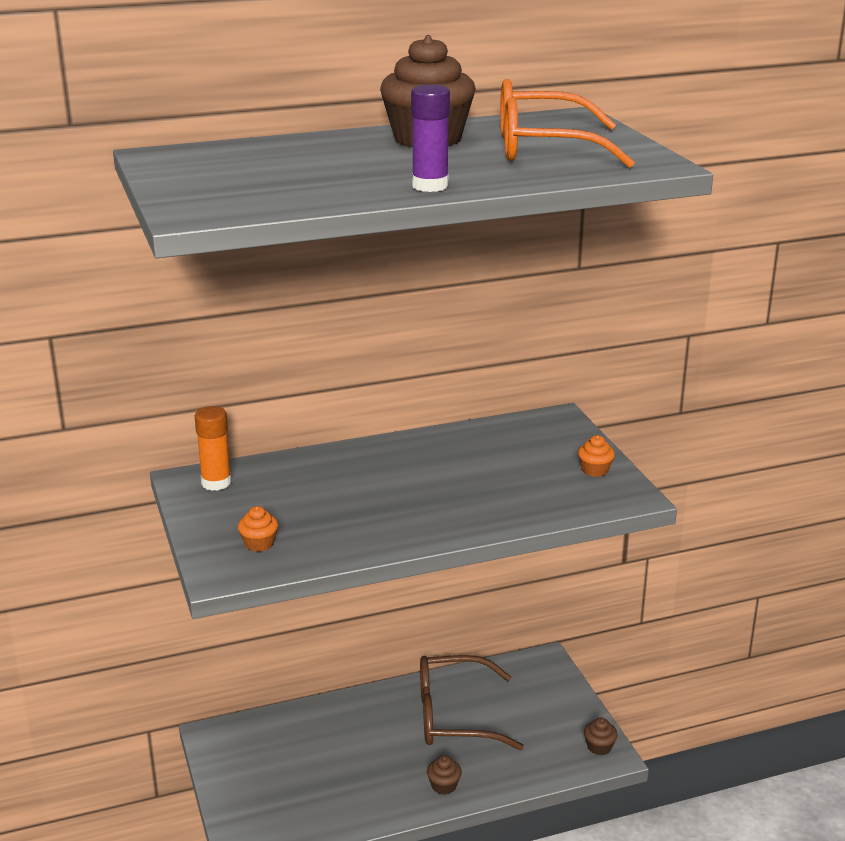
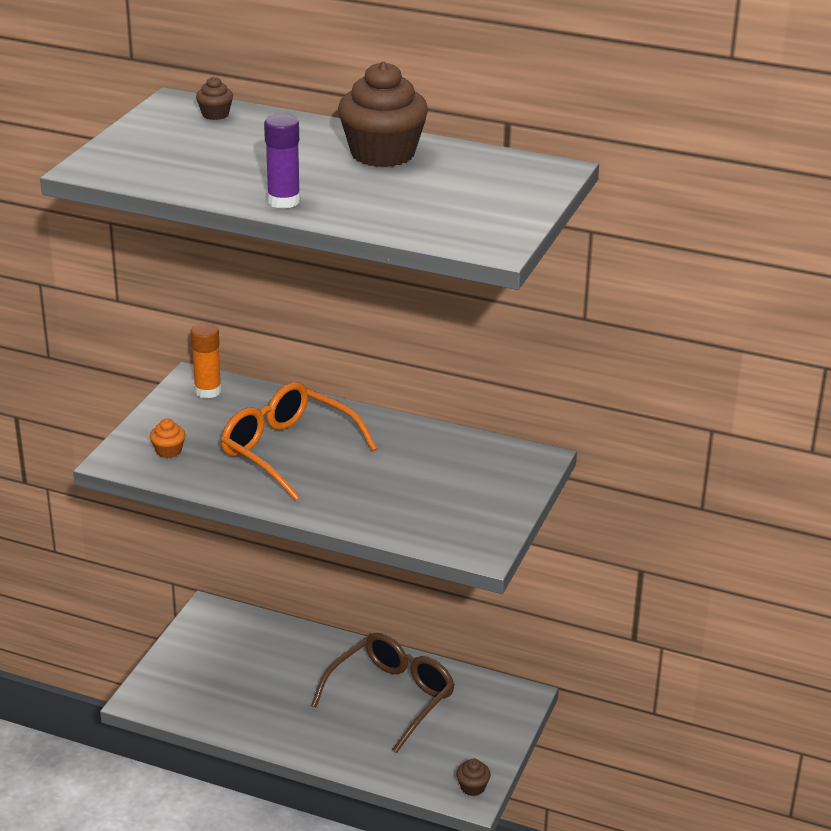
camera: 40 degrees right, 5 degrees up
brown glasses [420,655,524,750] -> brown glasses turned 90 degrees clockwise [311,633,455,753]
brown cupcake [427,756,462,795] -> brown cupcake moved to [196,77,233,120]
orange glasses [500,79,635,168] -> orange glasses moved to [221,382,377,501]
orange cupcake [578,435,615,477] -> none

